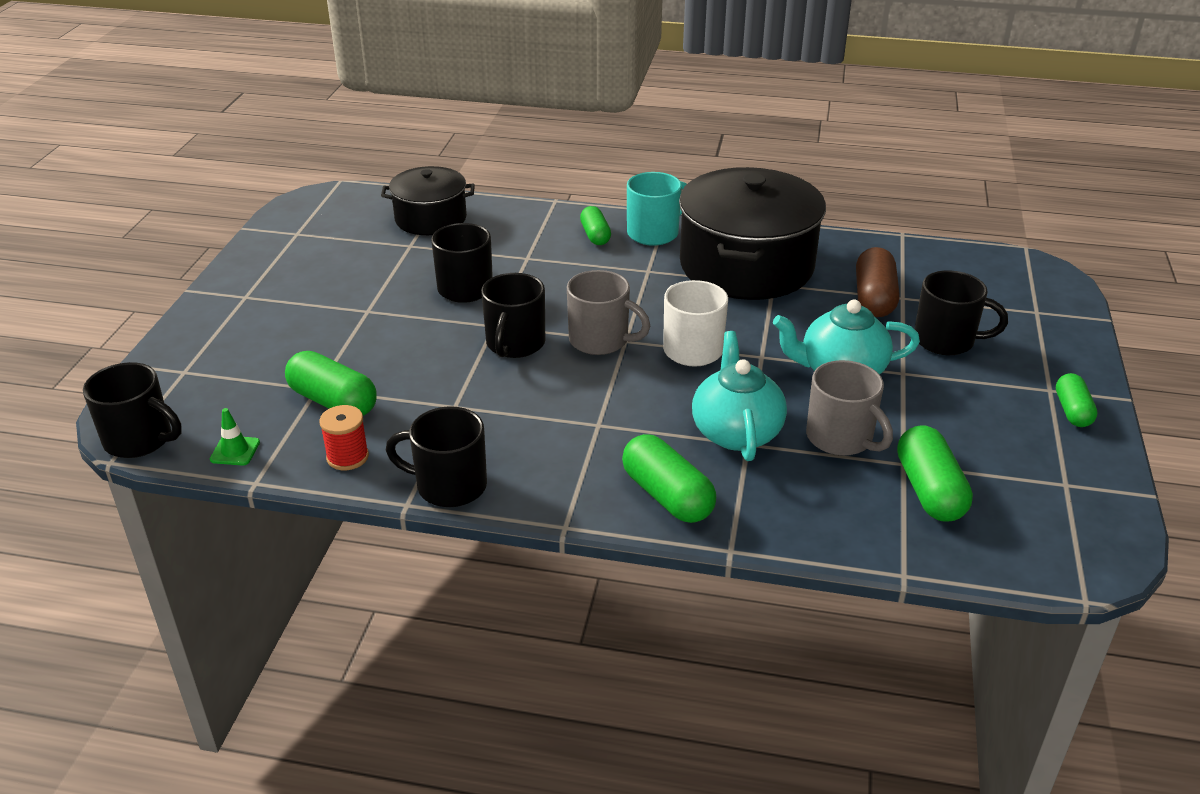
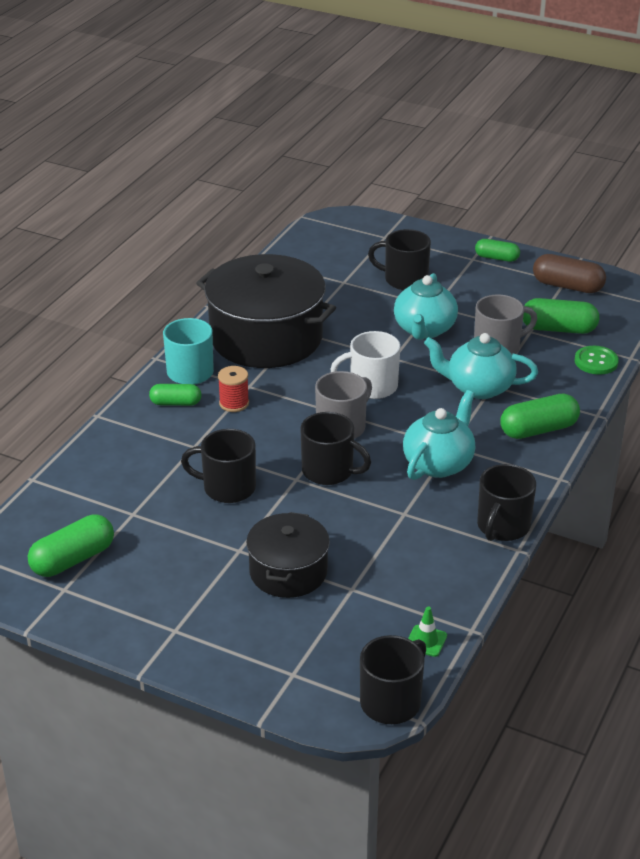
camera: 75 degrees left, 0 degrees up
green capsule [285,351,377,416] -> green capsule moved to [28,514,114,577]
red spool [319,405,369,470] -> red spool moved to [218,366,249,412]
black pot [381,166,475,235] -> black pot moved to [246,512,330,598]
brown capsule [856,247,899,317] -> brown capsule moved to [533,254,606,293]
black mug [915,270,1008,355] -> black mug turned 105 degrees counterclockwise [368,229,431,290]
none -> turquoise teapot [403,390,475,480]
none -> green button [575,346,619,375]

